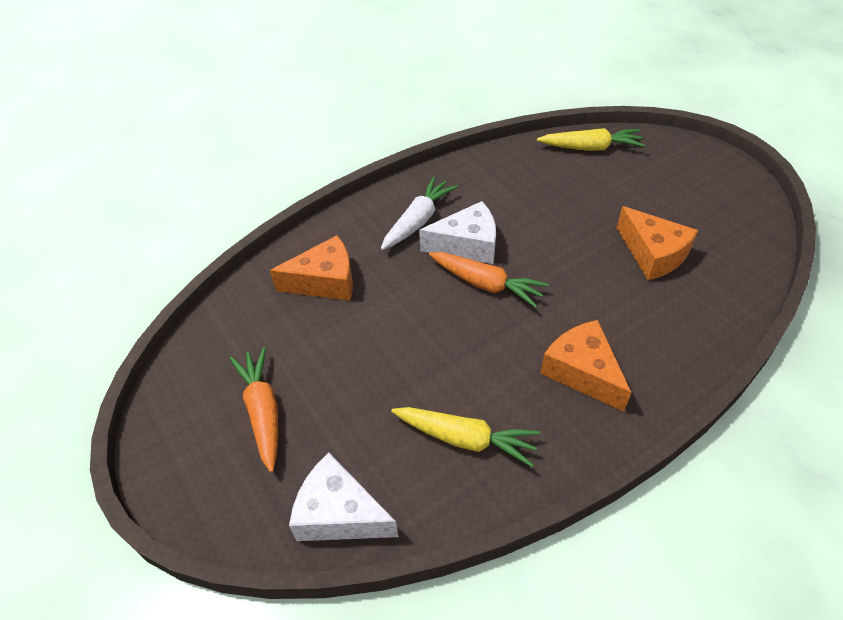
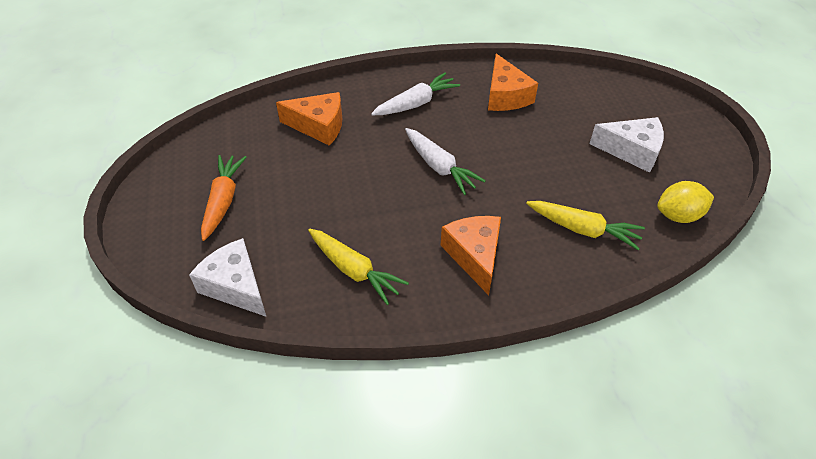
camera: 20 degrees right, 0 degrees up
white cheese [419,201,496,264] -> white cheese moved to [590,117,664,173]
orange carrot [429,252,549,308] -> white carrot [405,128,486,195]
yellow carrot [537,128,645,151] -> yellow carrot moved to [526,201,645,250]
orange cheese [617,206,698,280] -> orange cheese moved to [488,54,538,111]
none -> yellow lemon [657,181,714,223]

